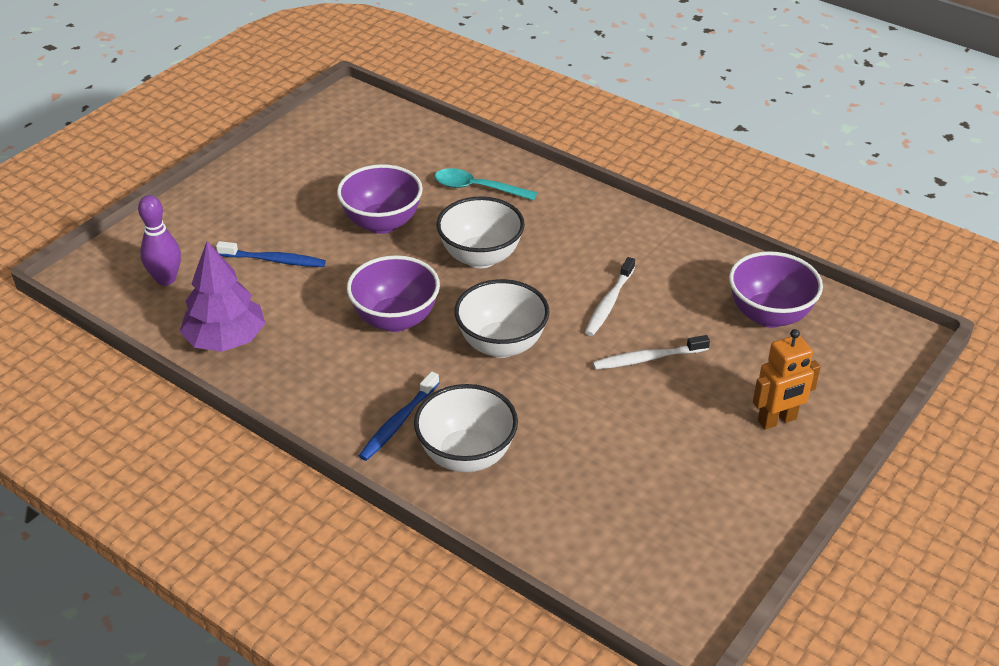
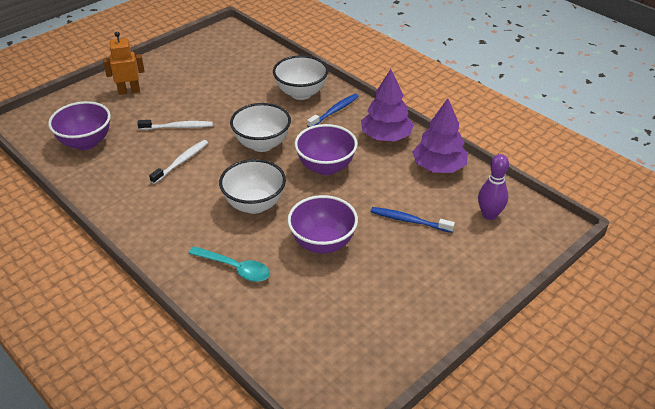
camera: 170 degrees left, 0 degrees up
none -> purple tree [361,69,414,142]

